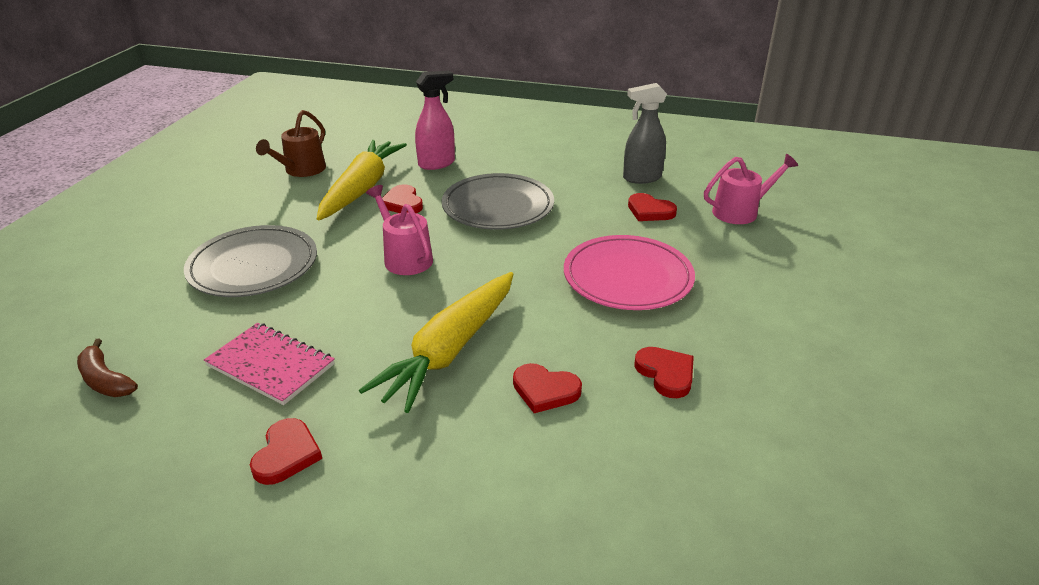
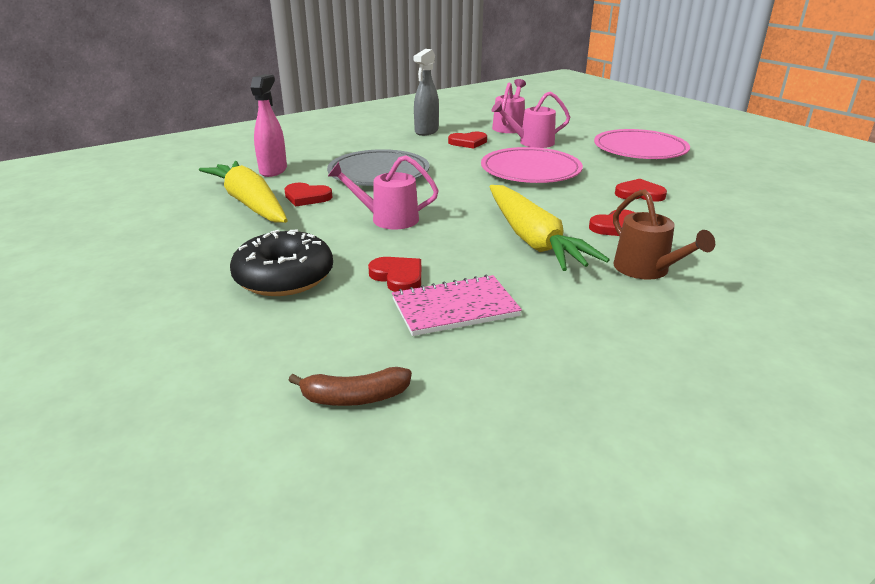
camera: 50 degrees left, 5 degrees down
grey plate [184,225,317,297] -> black donut [230,230,333,296]
red heart [250,418,322,485] -> red heart moved to [368,257,421,292]
brown watering can [256,110,326,177] -> brown watering can moved to [613,189,715,280]
none -> pink watering can [492,91,570,148]
none -> pink plate [594,129,690,159]

